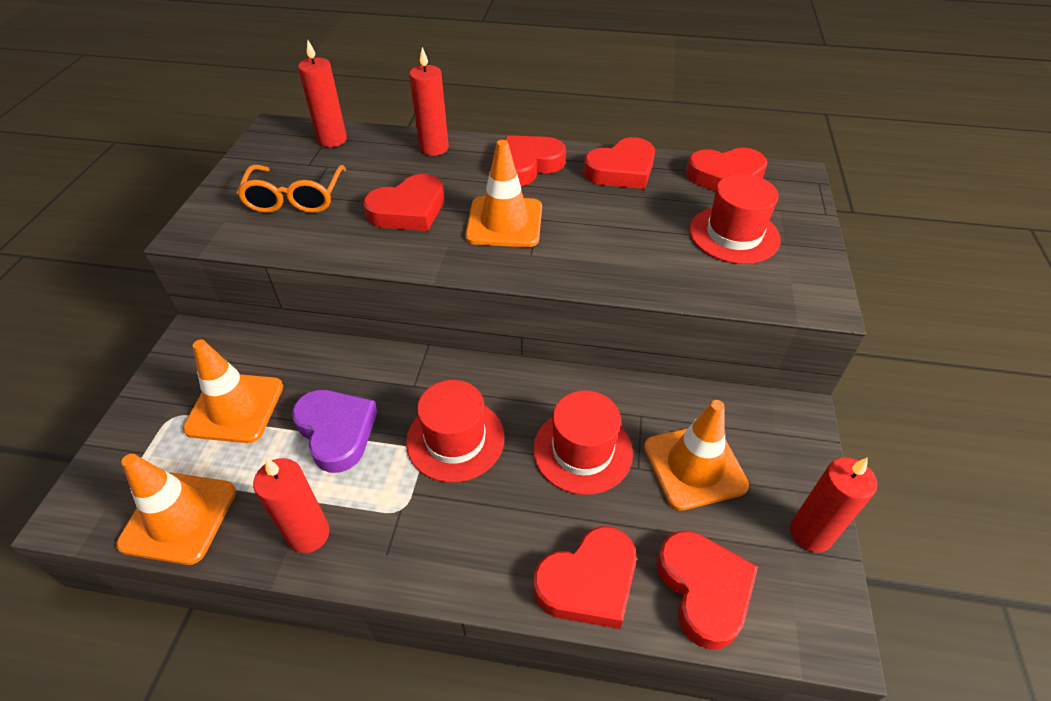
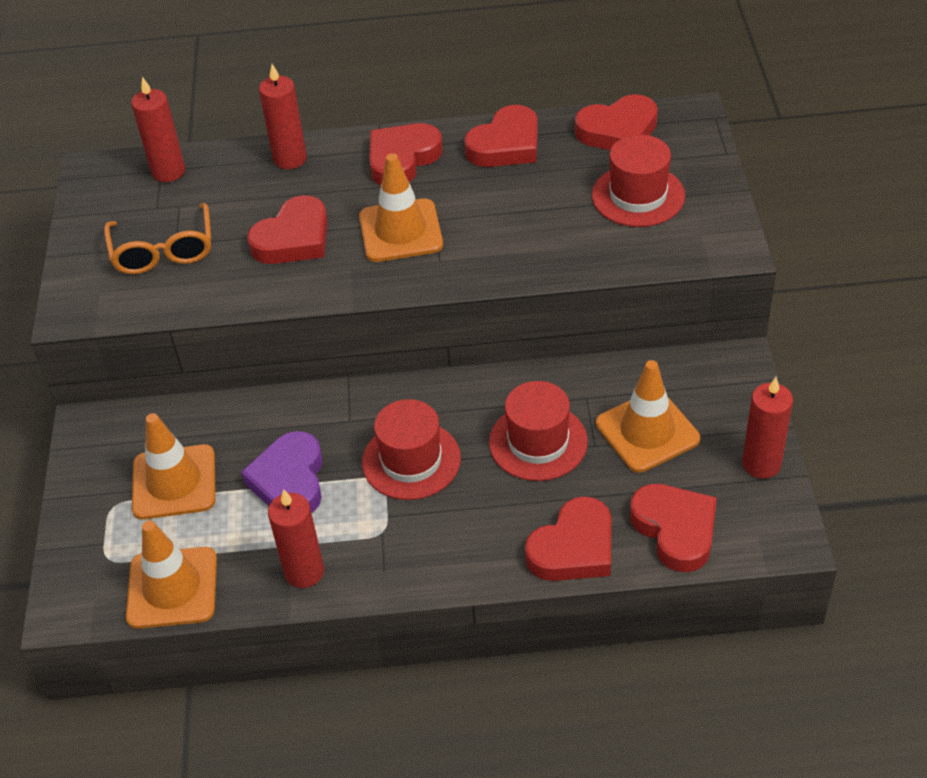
camera: 10 degrees left, 0 degrees up
purple heart [292,390,378,473] -> purple heart turned 135 degrees counterclockwise [241,431,323,513]

